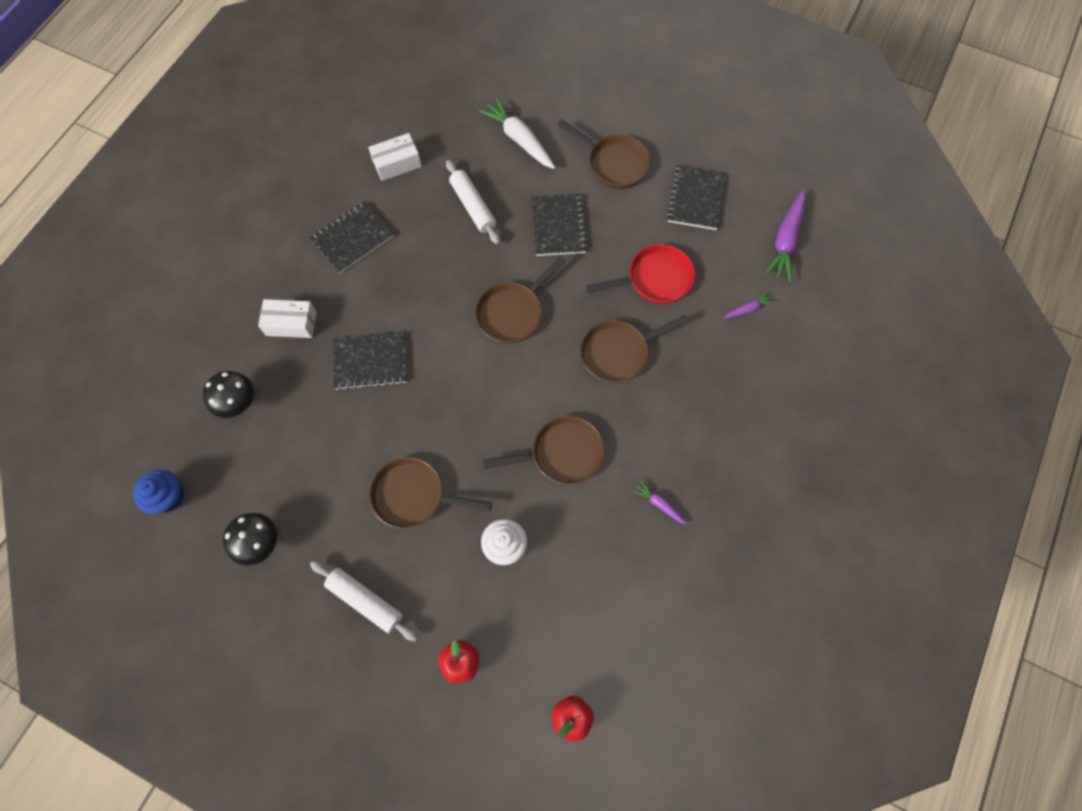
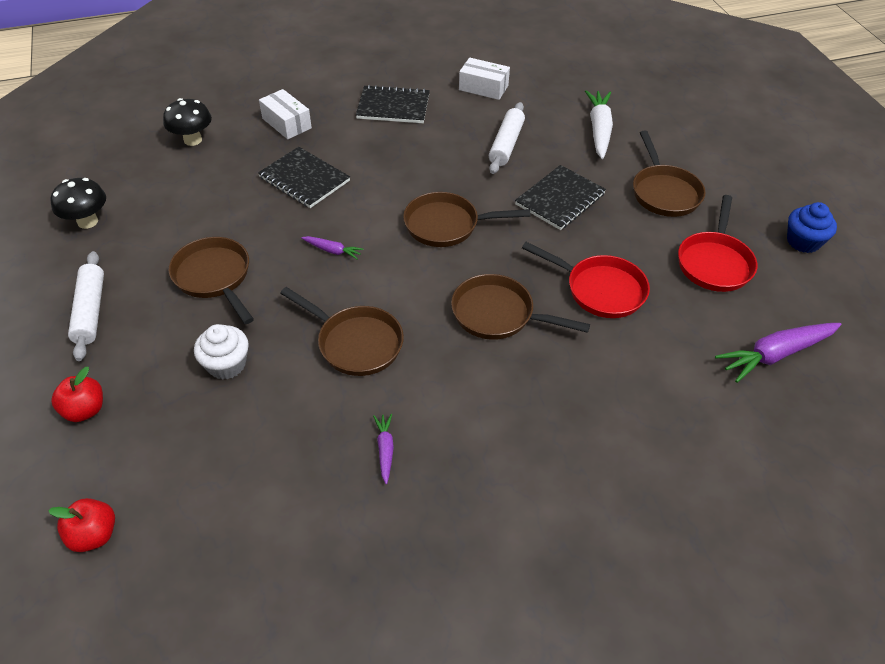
camera: 45 degrees right, 20 degrees down
blue cupcake [134,470,184,514] -> blue cupcake moved to [787,202,837,253]
black notebook [667,165,726,230] -> red pan [678,195,758,292]
purple carrot [723,291,776,319] -> purple carrot moved to [301,236,363,259]

